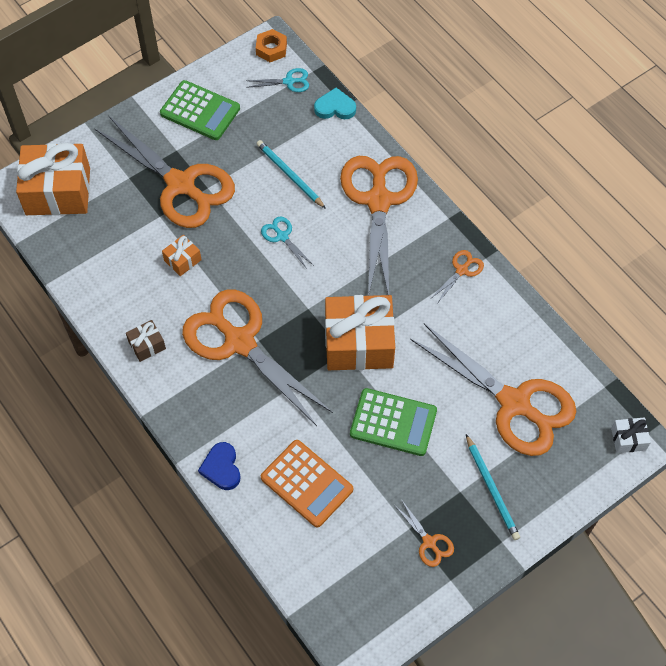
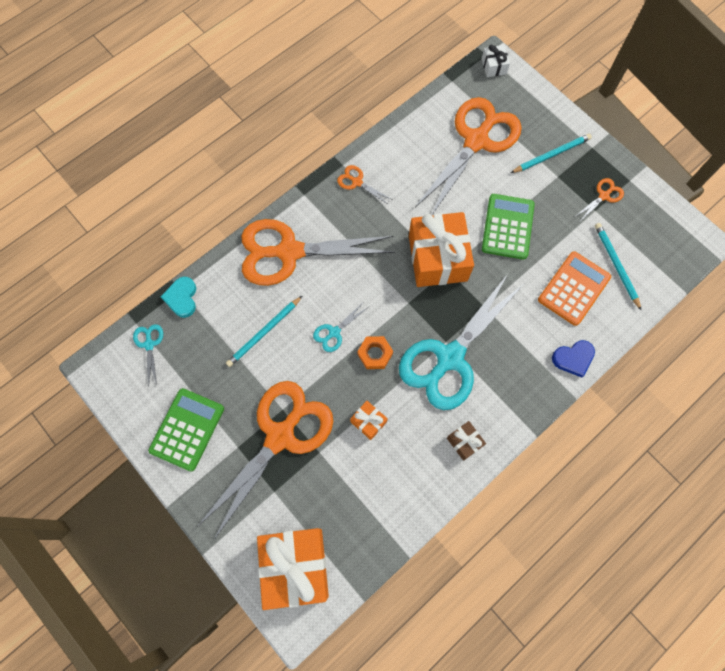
camera: 95 degrees left, 10 degrees up
orange scissors [182,289,333,426] -> turquoise scissors [399,274,523,410]
orange nut [256,29,287,62] -> orange nut moved to [357,336,393,369]
none -> turquoise pencil [595,223,641,310]

